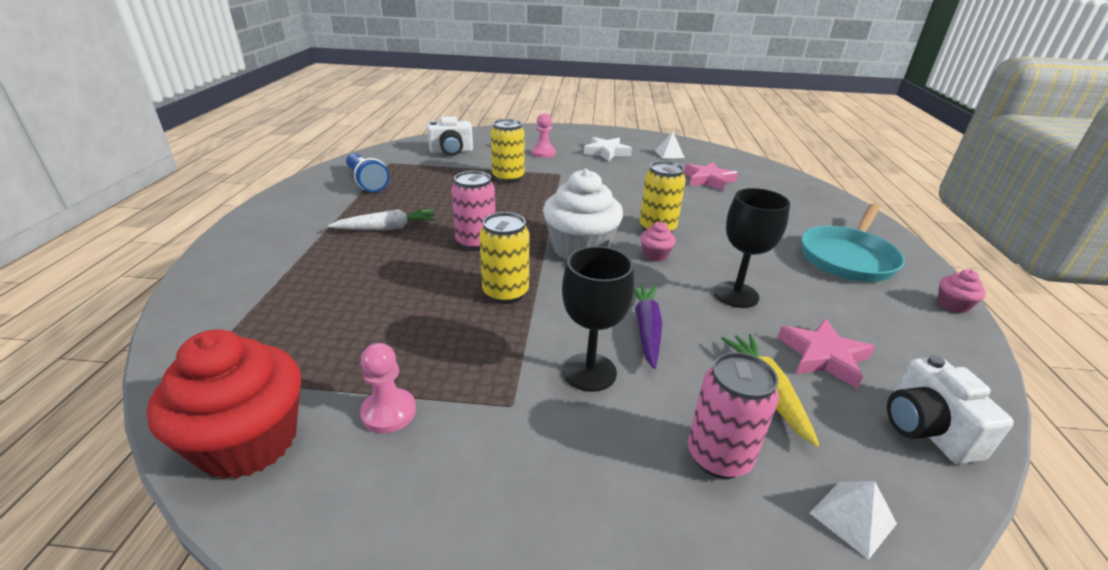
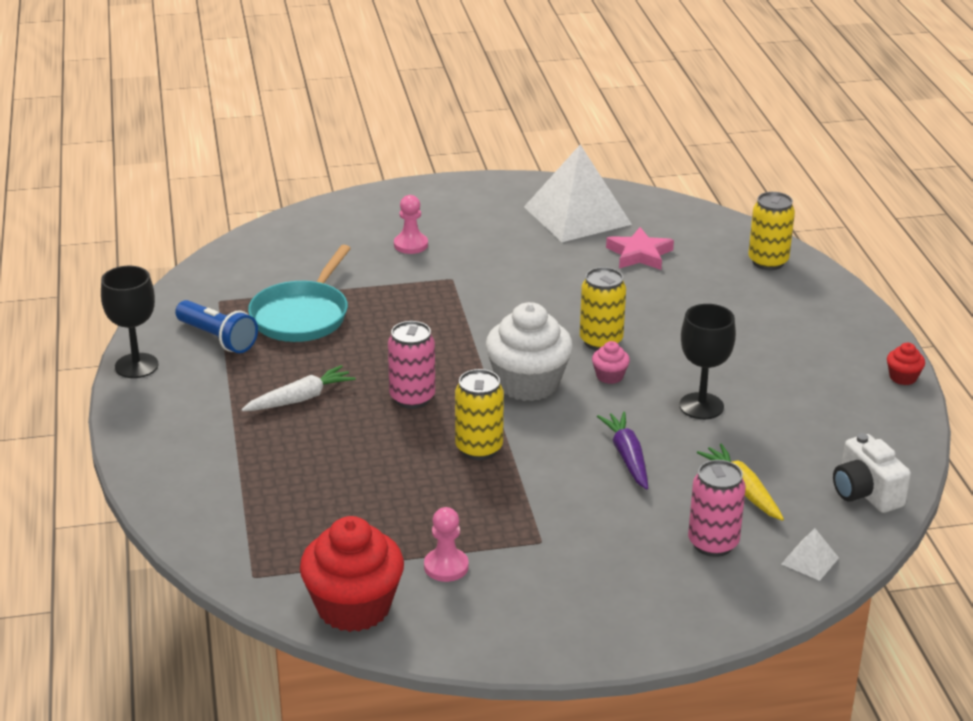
camera: 15 degrees left, 0 degrees up
white camera [427,116,473,156] -> none
yellow can [491,119,524,183] -> yellow can moved to [748,192,795,270]
black goblet [562,246,634,392] -> black goblet moved to [101,266,159,378]
white star [584,137,632,162] -> none
white pyramid [655,132,685,159] -> white pyramid [524,145,632,242], size x2.48
pink star [777,318,875,388] -> none
turquoise pan [801,204,905,282] -> turquoise pan moved to [248,245,351,342]
pink cupcake [938,269,986,313] -> red cupcake [887,343,925,385]

